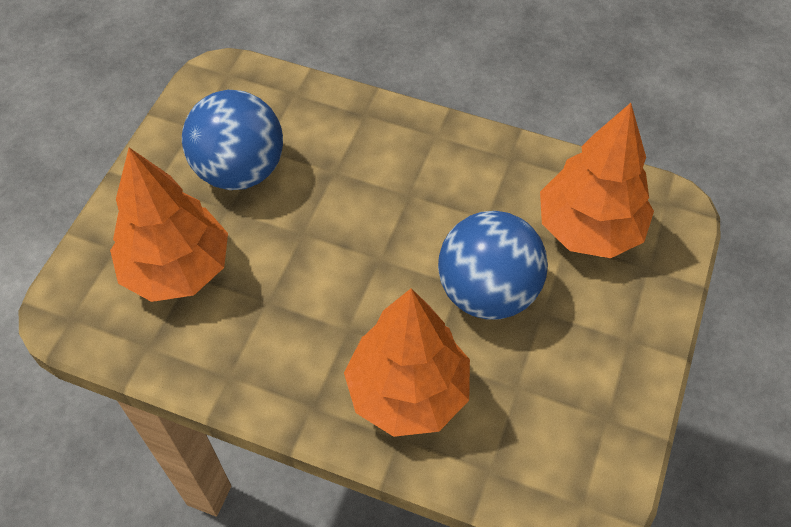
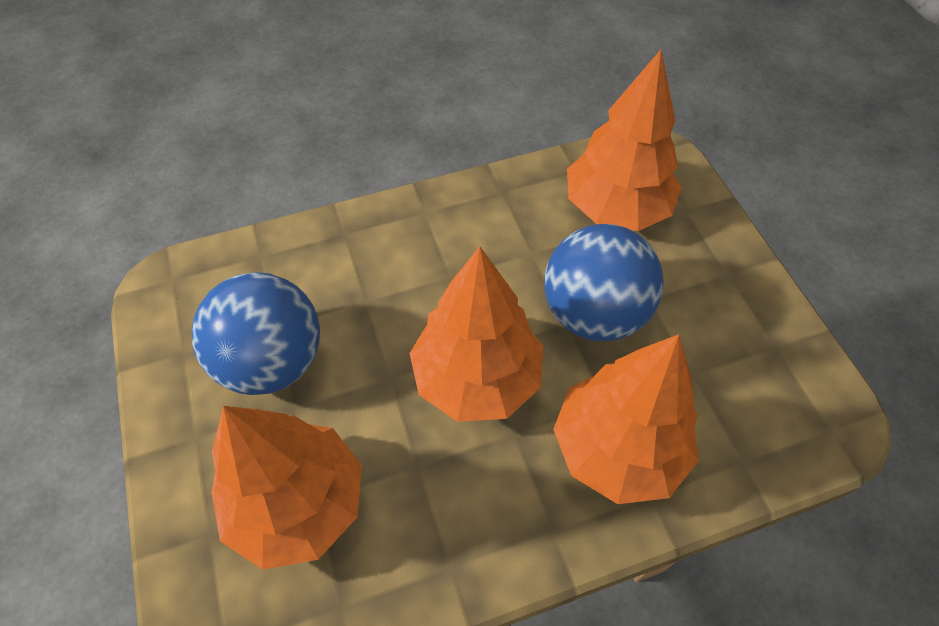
camera: 40 degrees left, 0 degrees up
none -> orange tree [409,246,543,422]

